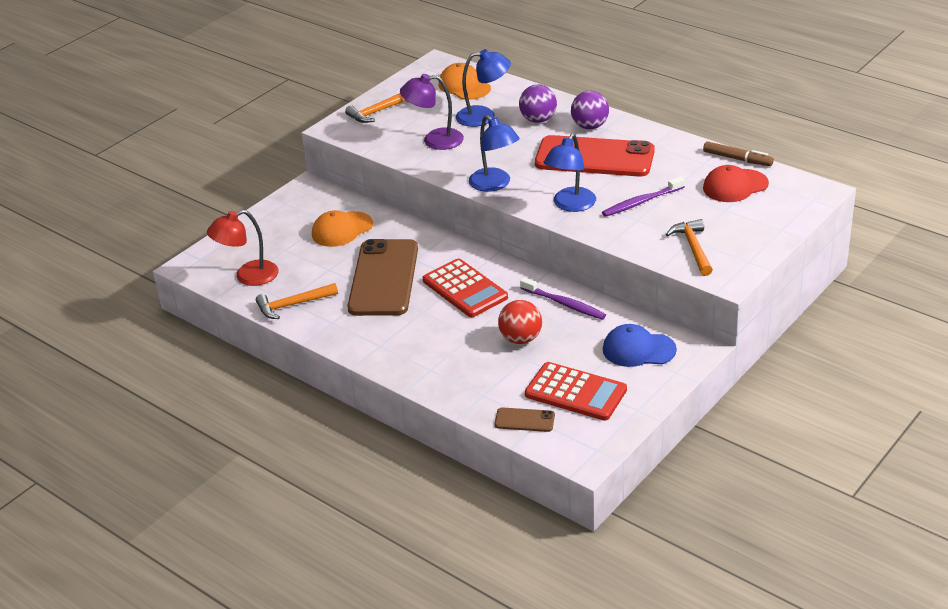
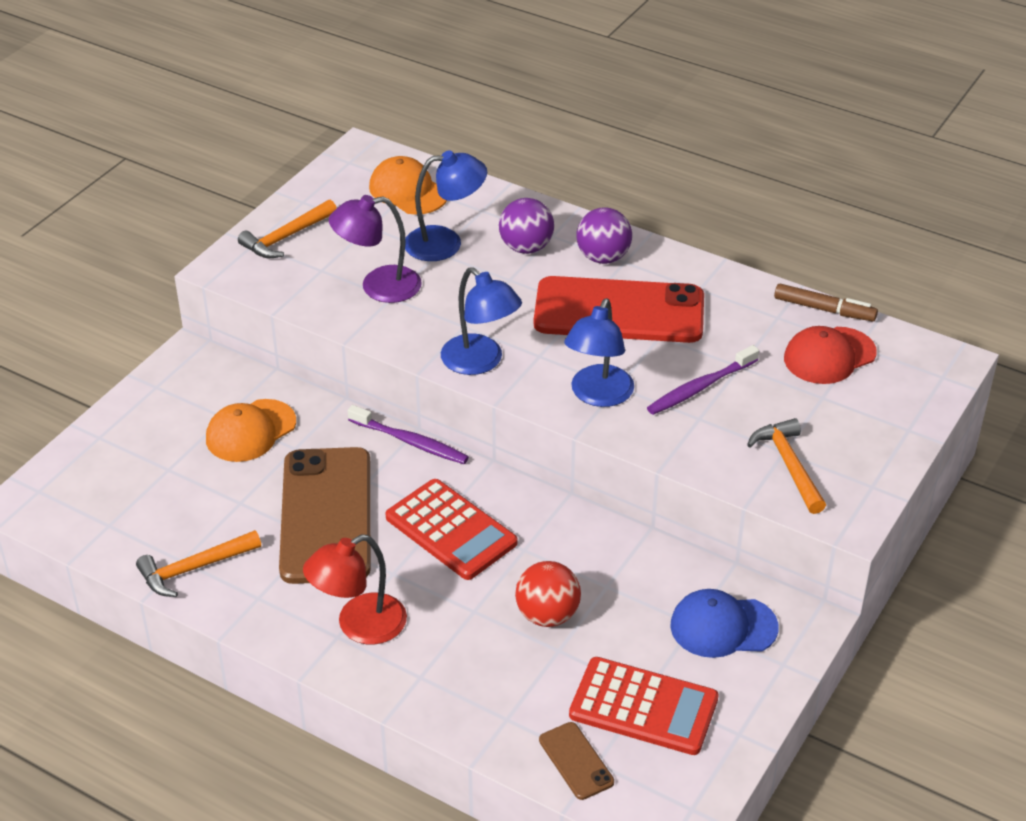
camera: 10 degrees left, 5 degrees up
red lamp [207,210,278,286] -> red lamp moved to [303,535,407,645]
brown phone [495,407,555,432] -> brown phone turned 60 degrees clockwise [539,722,614,800]
purple toothbrush [520,277,606,320] -> purple toothbrush moved to [348,405,469,464]

